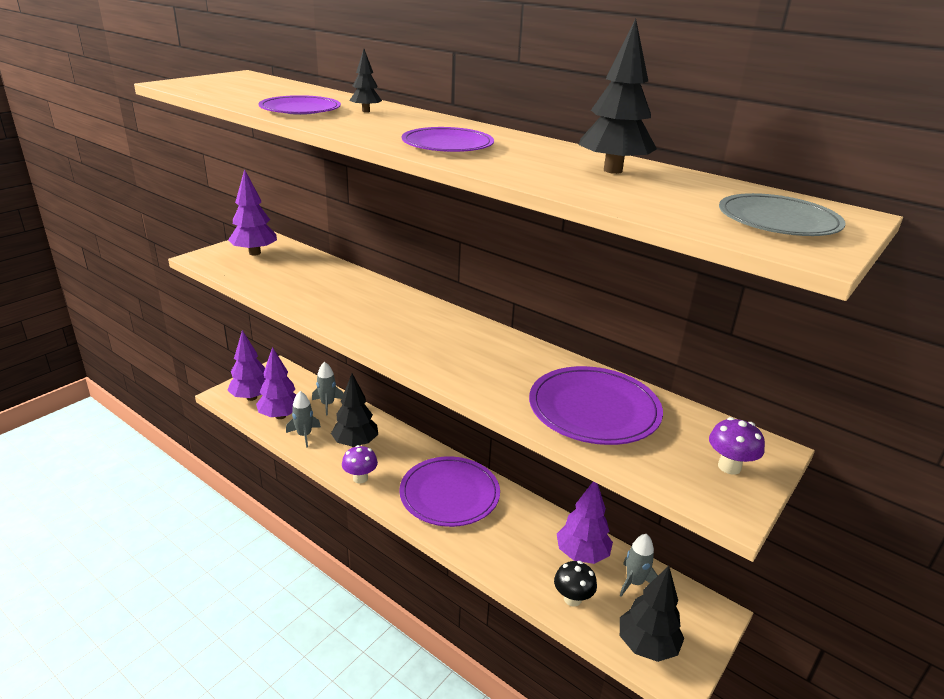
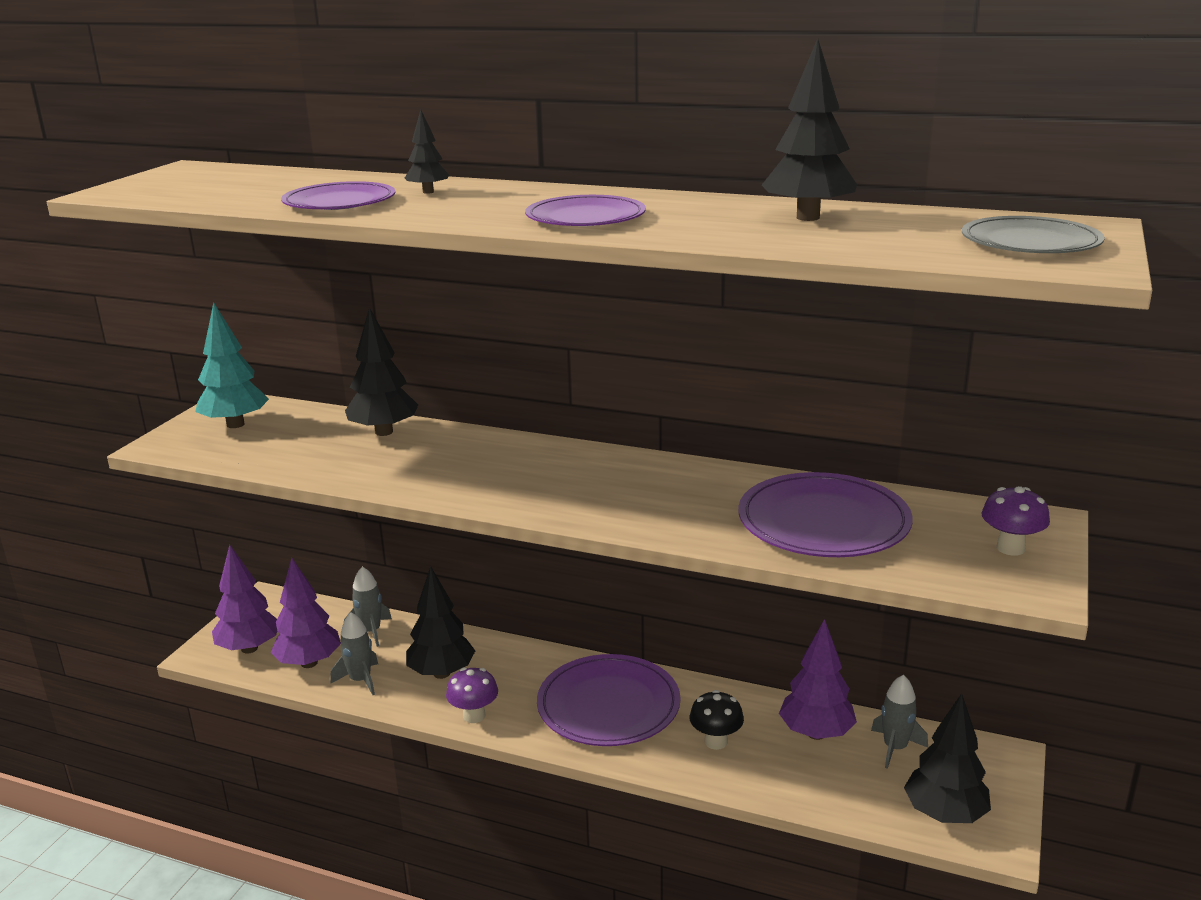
camera: 15 degrees left, 5 degrees down
purple tree [228,169,277,256] -> turquoise tree [195,302,269,428]
black mushroom [554,561,597,607] -> black mushroom moved to [690,690,744,750]
none -> black tree [345,307,418,436]

